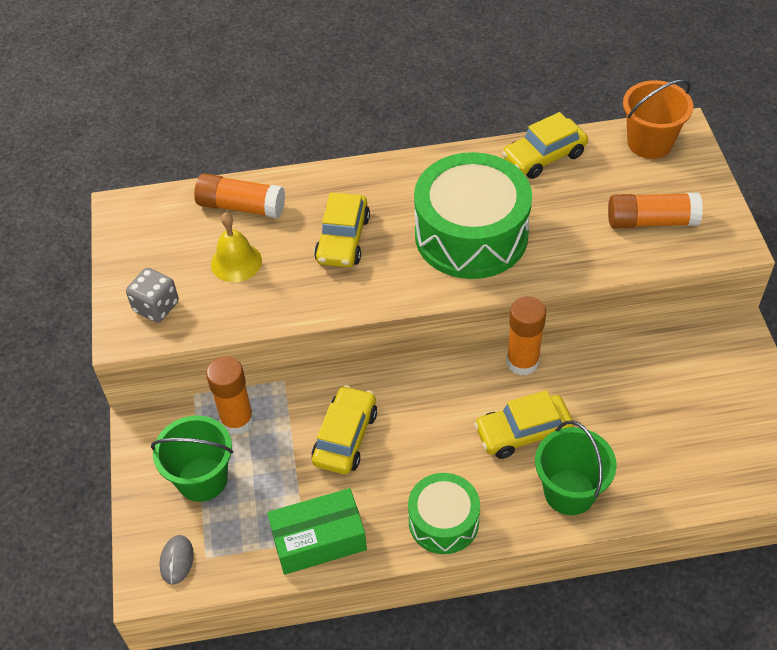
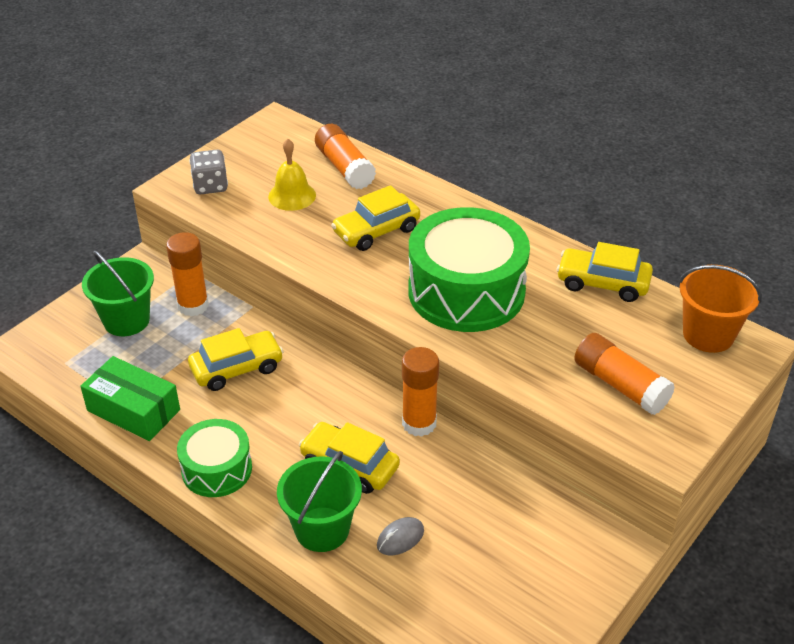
camera: 45 degrees right, 10 degrees down
grey mouse [160,535,194,585] -> grey mouse moved to [377,517,424,555]

